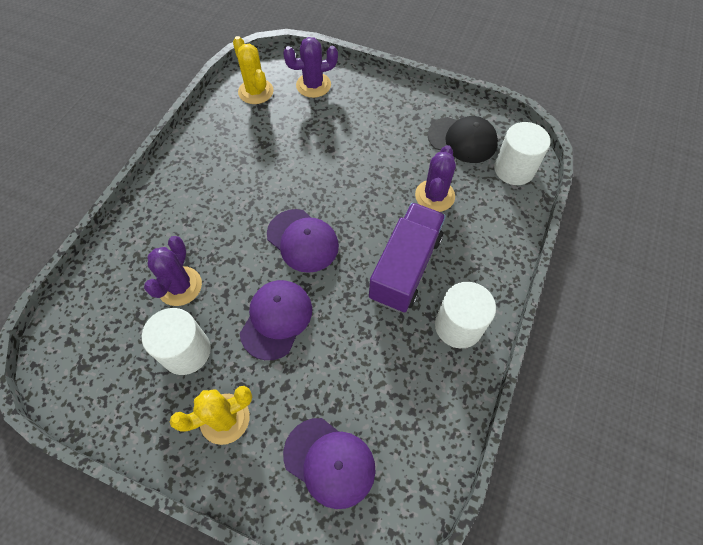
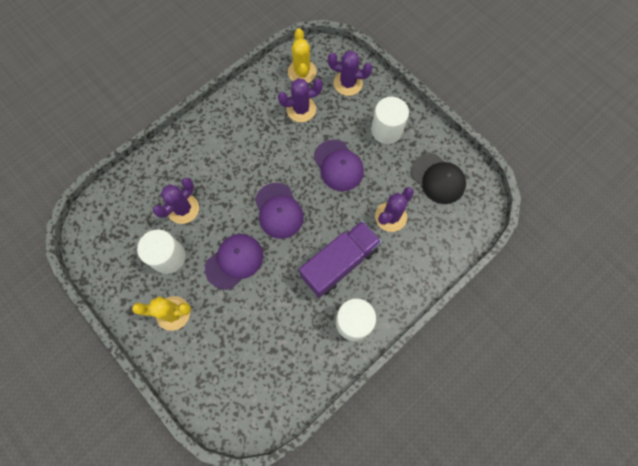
camera: 25 degrees right, 10 degrees up
purple cap [283,418,376,509] -> purple cap moved to [314,139,364,191]
white cylinder [494,122,550,185] -> white cylinder moved to [371,97,409,144]
none -> purple cactus [278,78,323,122]

